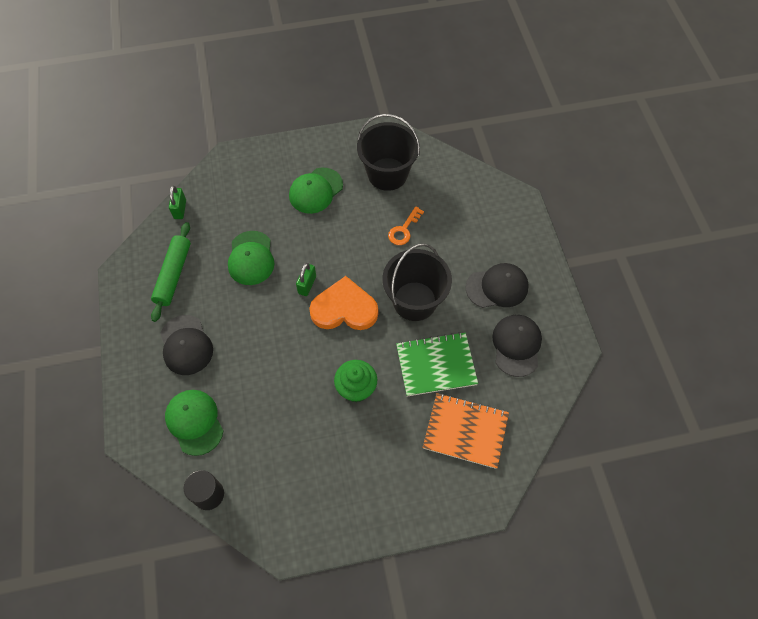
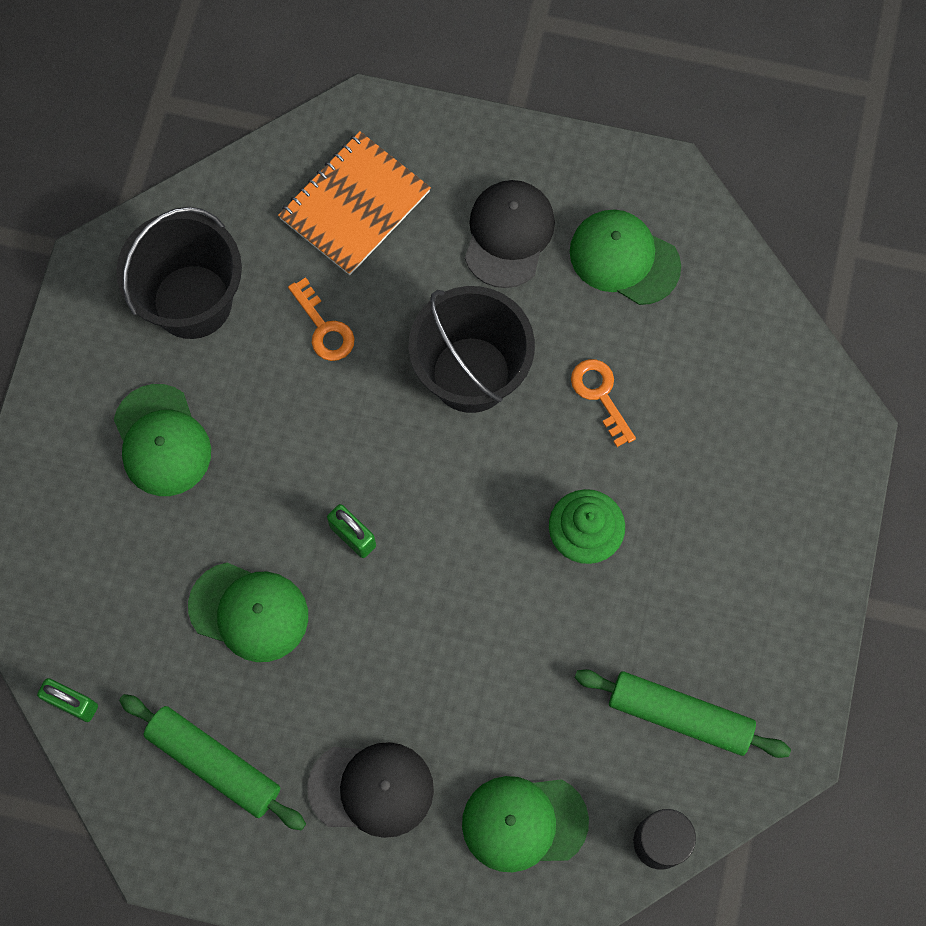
camera: 65 degrees left, 10 degrees up
orange heart [309,276,378,330] -> none
green notebook [396,332,478,396] -> orange key [571,359,636,447]
orange notebook [423,393,509,469] -> orange notebook moved to [278,131,431,275]
black cap [492,315,542,377] -> green cap [570,210,681,305]
none -> green rolling pin [575,669,791,758]

